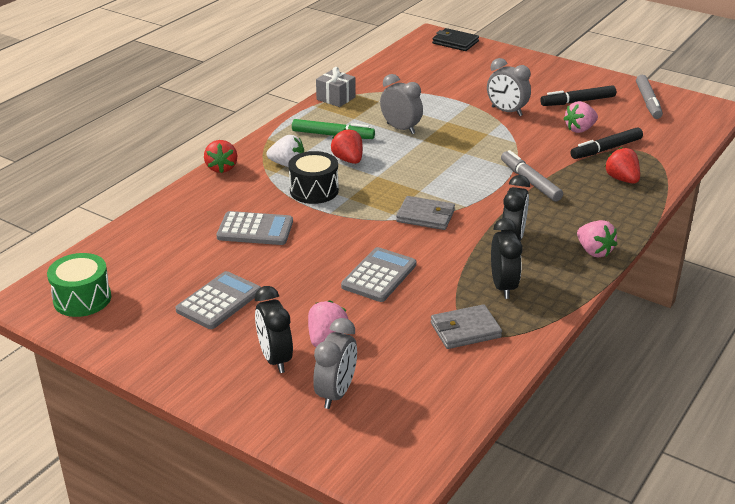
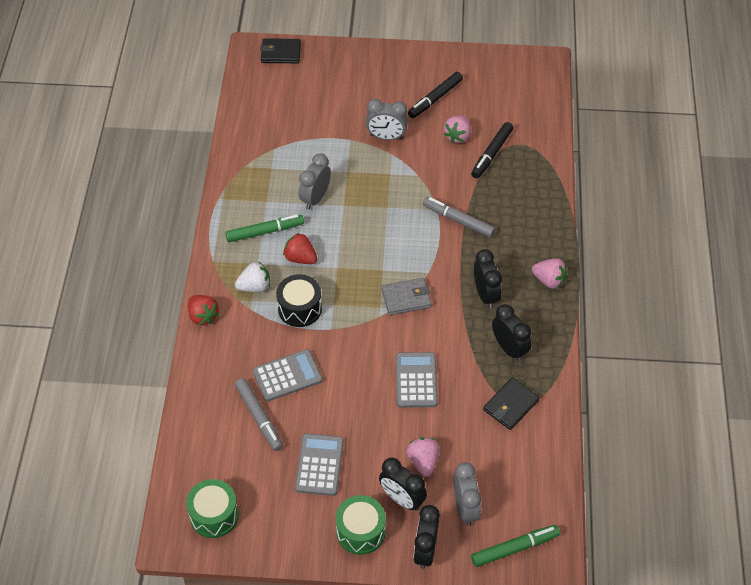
camera: 30 degrees left, 20 degrees up
grey gift [316,67,356,107] -> none
grey clock [380,74,423,134] -> grey clock turned 75 degrees counterclockwise [299,153,331,210]
grey wallet [431,304,502,349] -> black wallet [483,377,540,430]
red strawberry [605,147,640,184] -> none
grey marker [636,75,663,119] -> grey marker moved to [235,378,283,451]
none -> green drum [336,495,386,555]
none -> black clock [413,505,440,569]
none -> green marker [471,525,560,567]

